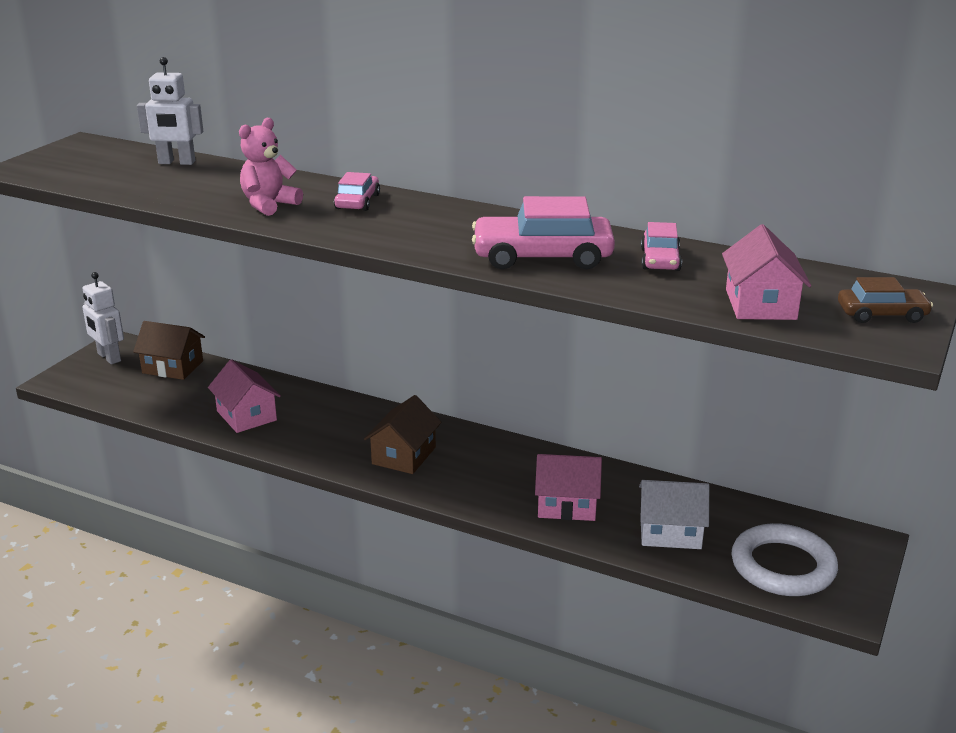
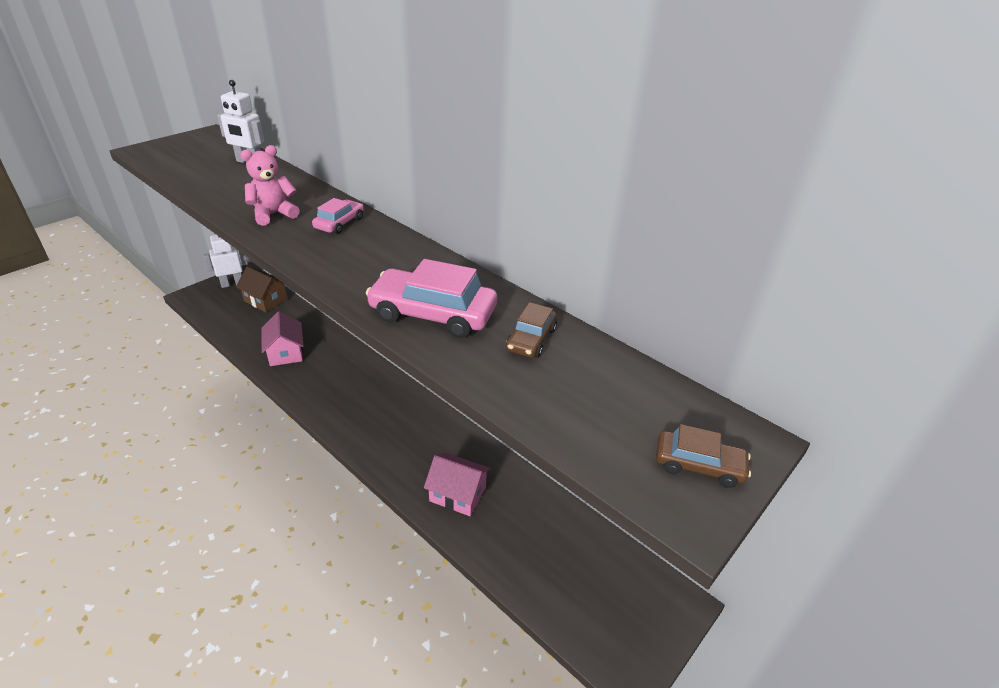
camera: 15 degrees right, 10 degrees up
white robot [82,272,124,364] -> white robot turned 90 degrees clockwise [203,235,248,288]
brown house [364,395,442,474] -> none
white house [639,480,709,549] -> none
pink car [641,222,682,271] -> brown car [506,302,557,358]
pink house [722,224,811,320] -> none
white ring [732,523,838,596] -> none

